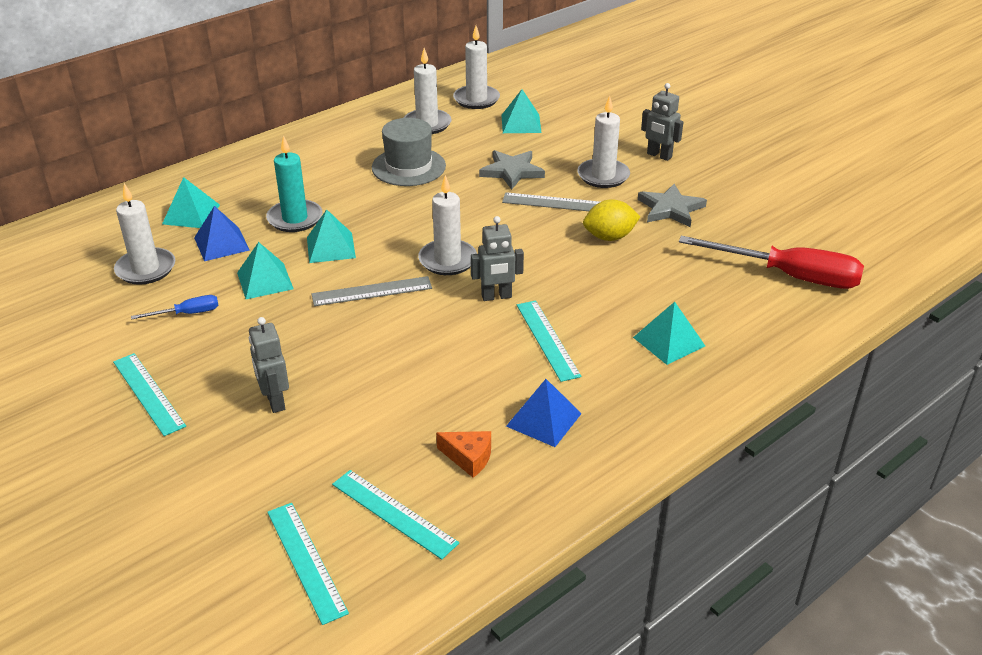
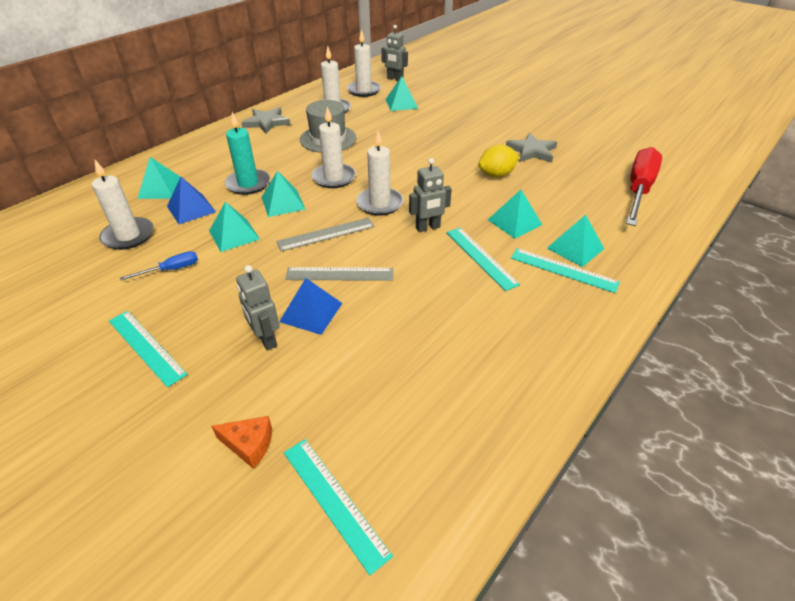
camera: 10 degrees left, 5 degrees up
turquoise ruler [332,470,459,560] -> turquoise ruler moved to [511,248,620,293]
orange cheese [436,431,491,478] -> orange cheese moved to [211,416,272,469]
grey star [479,150,545,190] -> grey star moved to [241,107,291,134]
grey ruler [502,192,600,211] -> grey ruler moved to [285,267,393,281]
blue pyramid [506,379,582,447] -> blue pyramid moved to [279,278,342,335]
white candle [577,96,630,188] -> white candle moved to [312,106,356,188]
grey robot [641,83,683,161] -> grey robot moved to [381,25,408,81]
red screwdriver [679,236,864,289] -> red screwdriver turned 75 degrees counterclockwise [626,147,662,226]
none -> turquoise pyramid [488,190,542,239]

